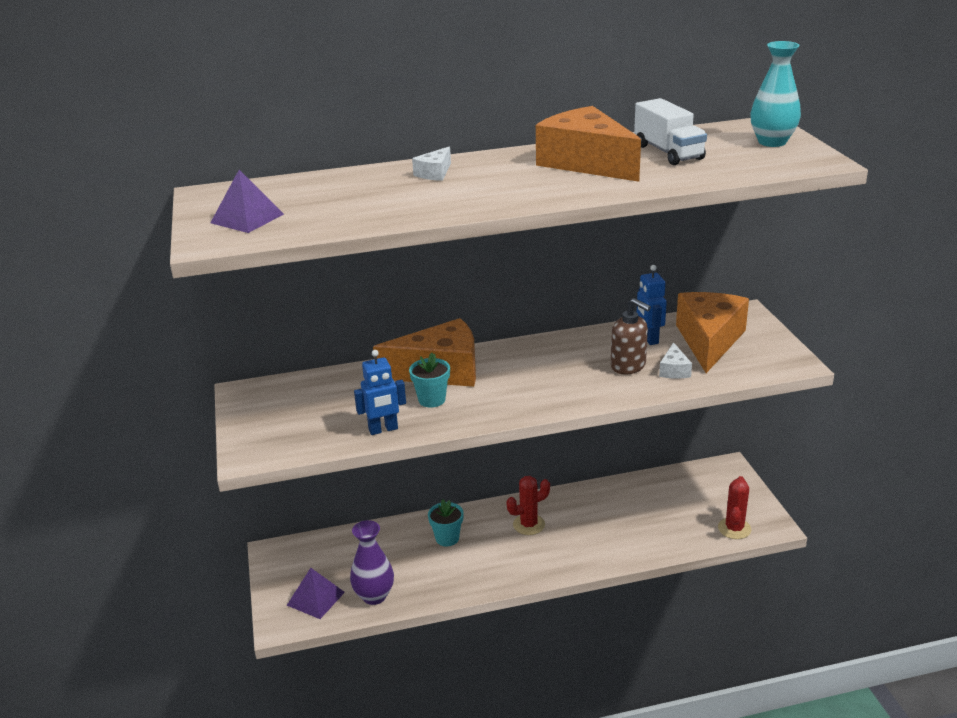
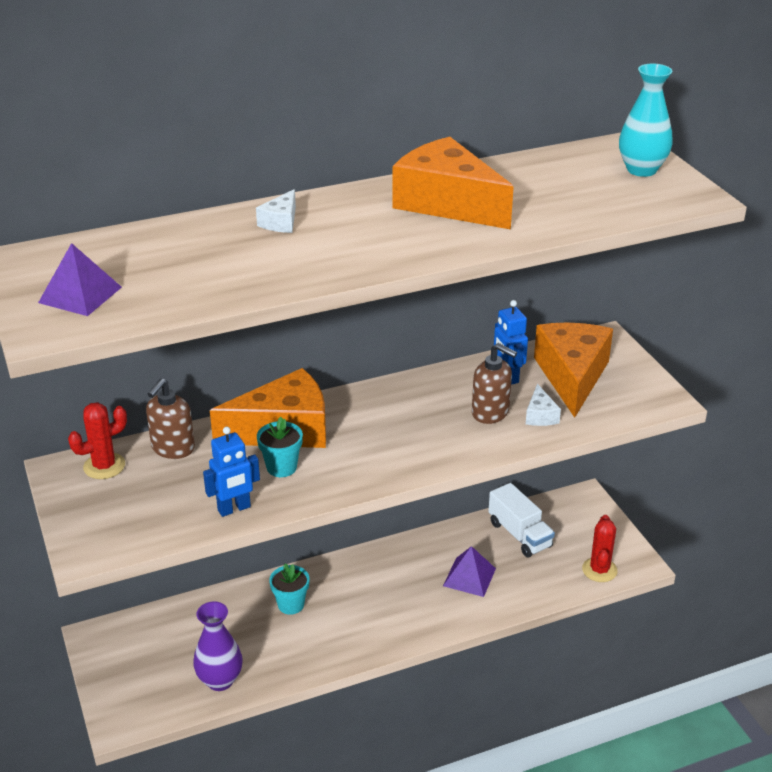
camera: 10 degrees left, 5 degrees up
purple pyramid [287,568,345,619] -> purple pyramid moved to [443,546,496,597]
red cactus [507,476,550,535] -> red cactus moved to [68,402,127,479]
white truck [634,98,707,165] -> white truck moved to [488,483,555,557]
none -> brown soap dispenser [146,378,195,459]

